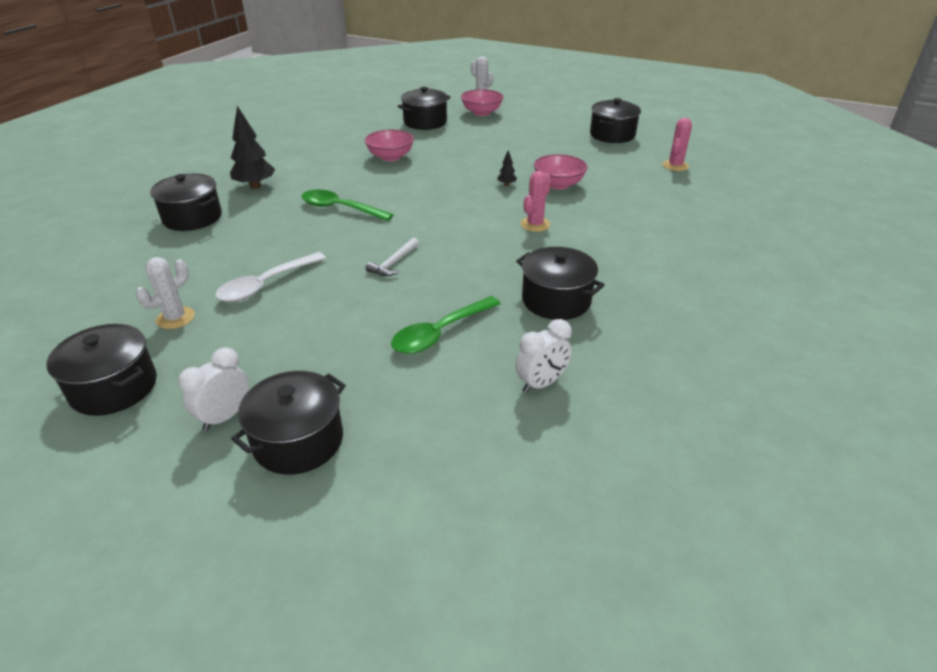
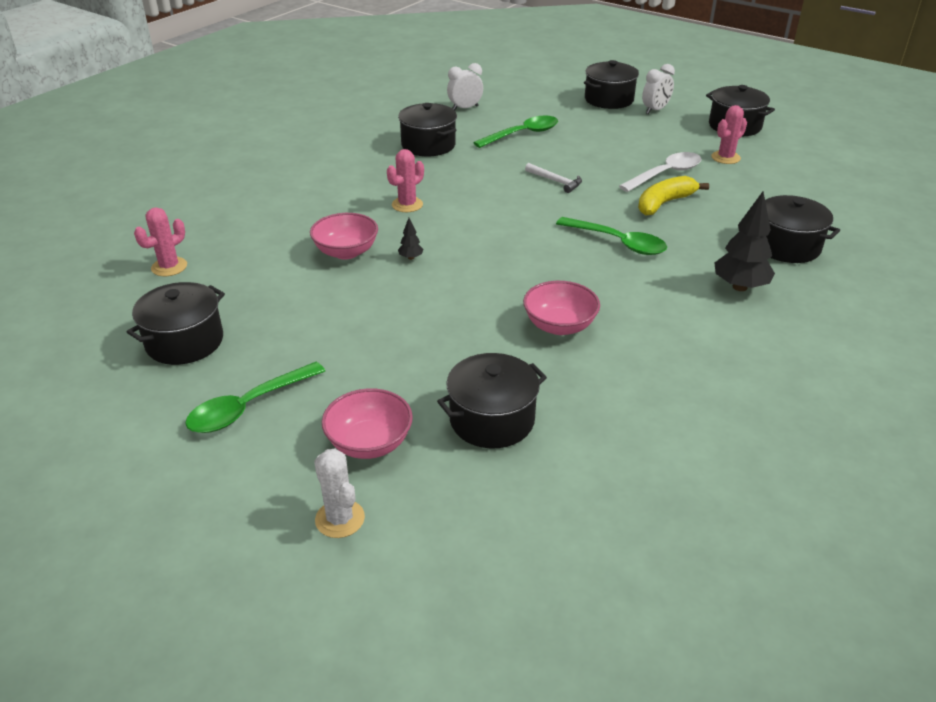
camera: 170 degrees left, 0 degrees up
white cactus [135,257,195,329] -> pink cactus [711,105,747,164]
white hammer [365,238,419,276] -> white hammer turned 90 degrees clockwise [525,163,582,193]
none -> green spoon [185,362,325,433]
none -> yellow banana [638,176,709,216]

